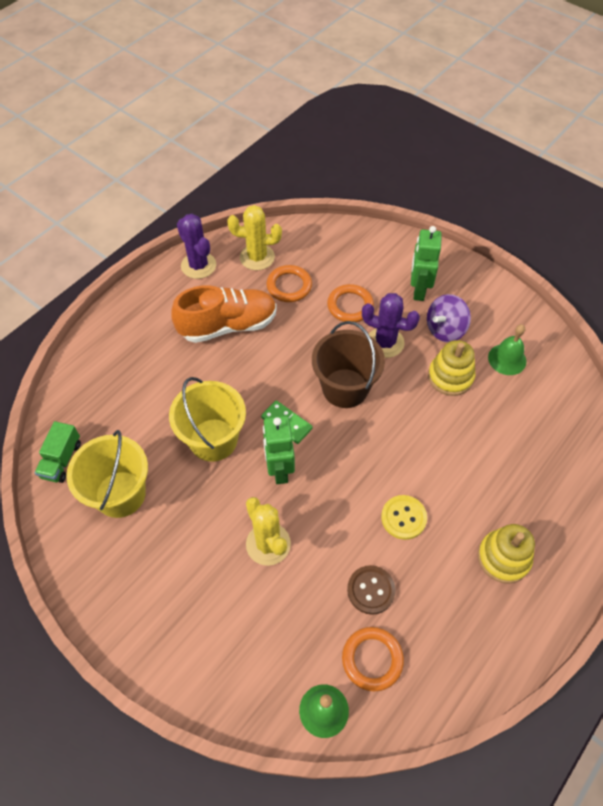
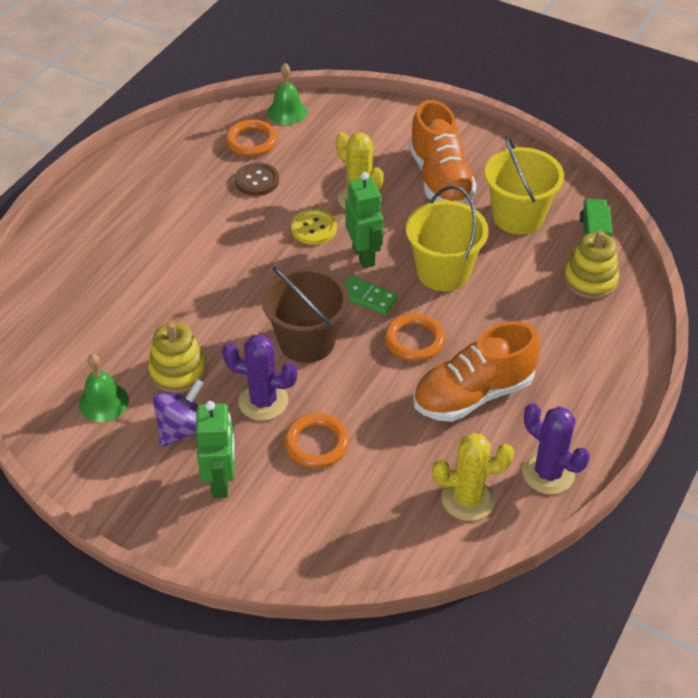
camera: 170 degrees right, 10 degrees down
orange ring [267,265,312,302] -> orange ring moved to [384,313,445,362]
yellow button [381,495,427,540] -> yellow button moved to [291,209,337,245]
yellow stacking toy [478,524,535,584] -> yellow stacking toy moved to [564,231,619,299]
none -> orange shoe [409,100,477,204]

